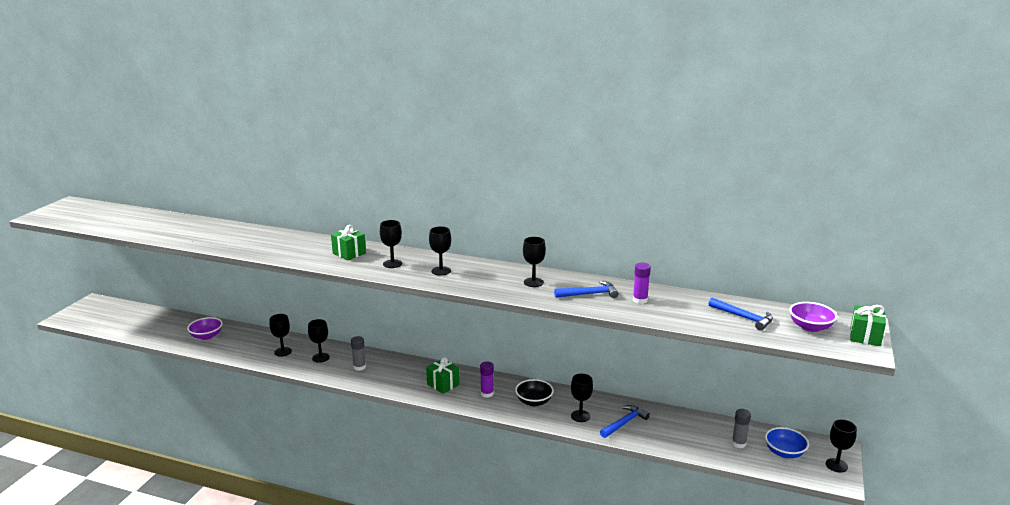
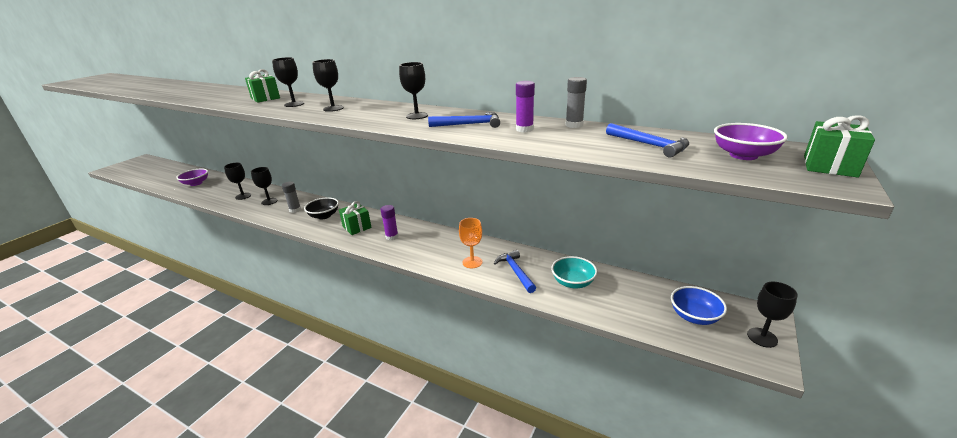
camera: 10 degrees right, 5 degrees up
black bowl [515,379,554,406] -> black bowl moved to [304,197,339,219]
black goblet [571,374,593,422] -> orange goblet [459,218,482,268]
blue hammer [600,405,650,438] -> blue hammer turned 75 degrees counterclockwise [494,250,536,293]
grey glue stick [732,409,751,448] -> grey glue stick moved to [566,77,587,128]
none -> turquoise bowl [551,256,598,288]

